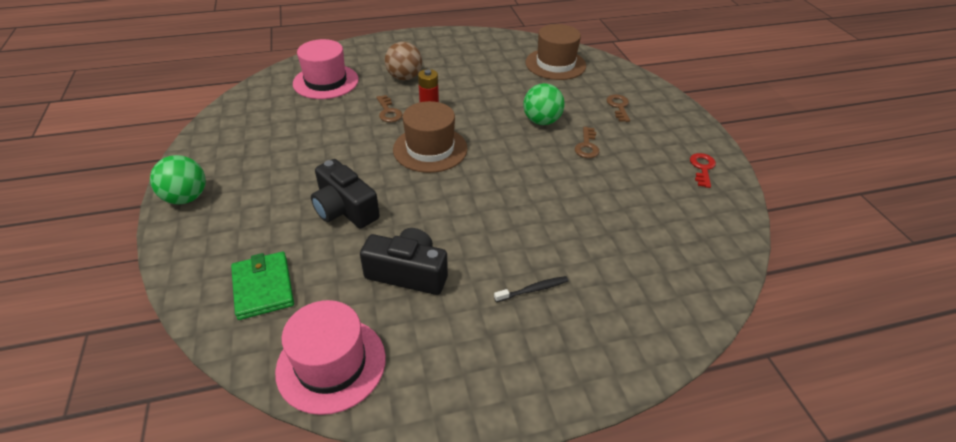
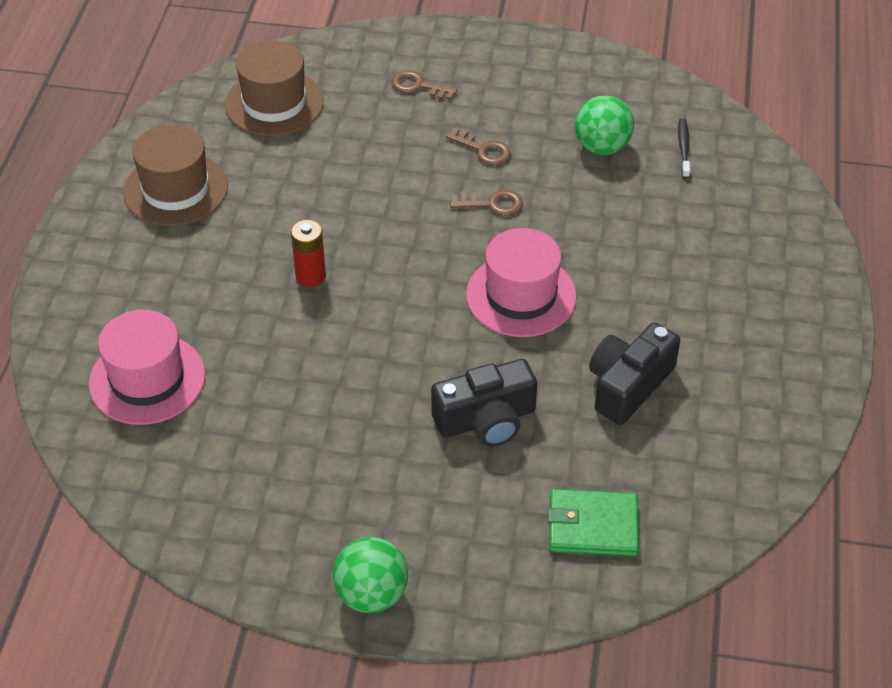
camera: 65 degrees left, 5 degrees up
pink hat [275,300,386,415] -> pink hat moved to [466,228,577,337]
brown key [376,95,402,122] -> brown key moved to [450,190,523,216]
brown ball [385,42,422,80] -> none
brown hat [393,101,468,173] -> brown hat moved to [123,124,228,226]
black toothbrush [494,276,568,302] -> black toothbrush moved to [678,118,690,178]
green ball [523,83,565,125] -> green ball moved to [575,95,634,155]
red key [690,153,716,188] -> none

